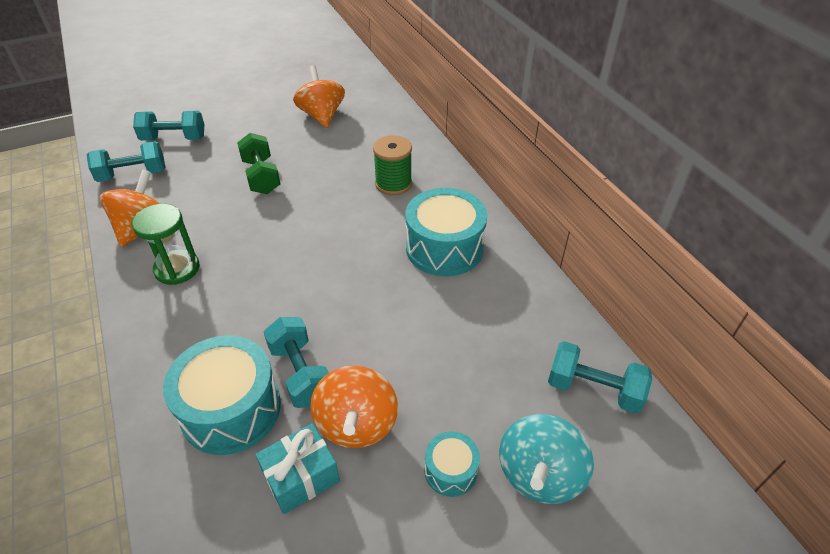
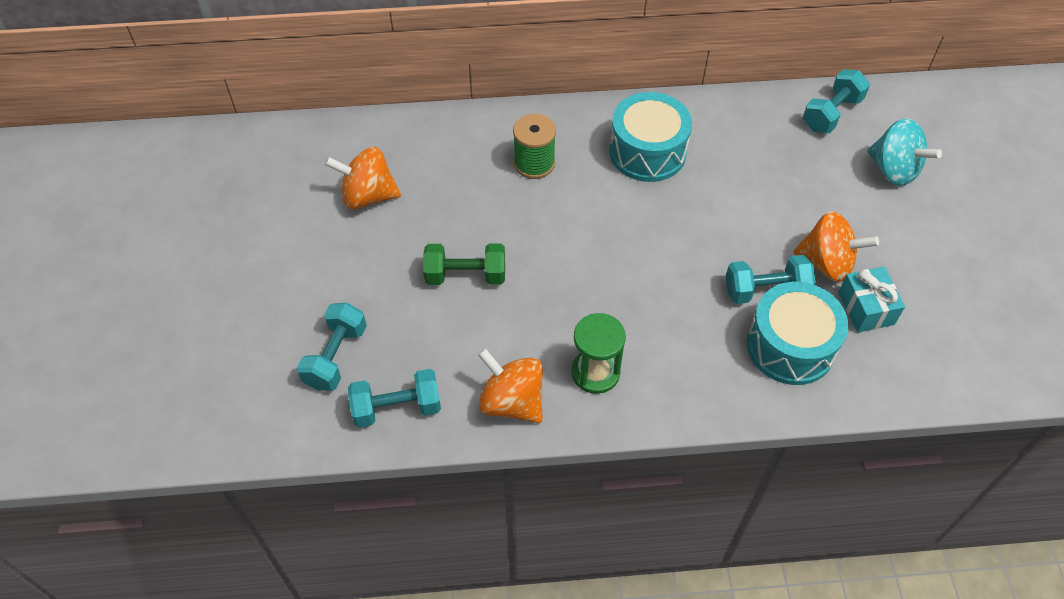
camera: 70 degrees left, 10 degrees up
turquoise dumbbell [87,141,165,182] -> turquoise dumbbell turned 75 degrees clockwise [348,369,441,427]
turquoise drum [425,431,480,497] -> none

